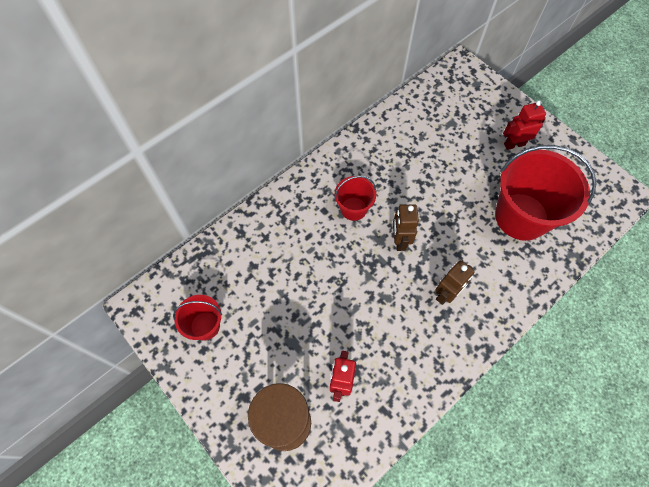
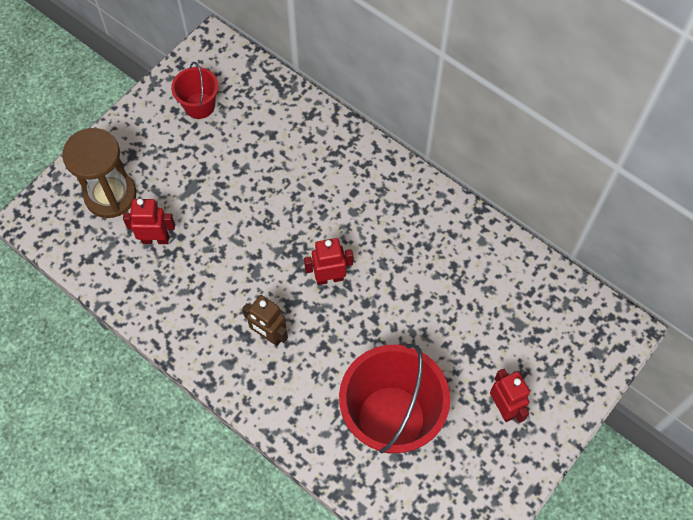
camera: 80 degrees right, 0 degrees up
red bucket [335,176,376,221] -> none
brown robot [393,204,419,251] -> red robot [304,238,353,285]

